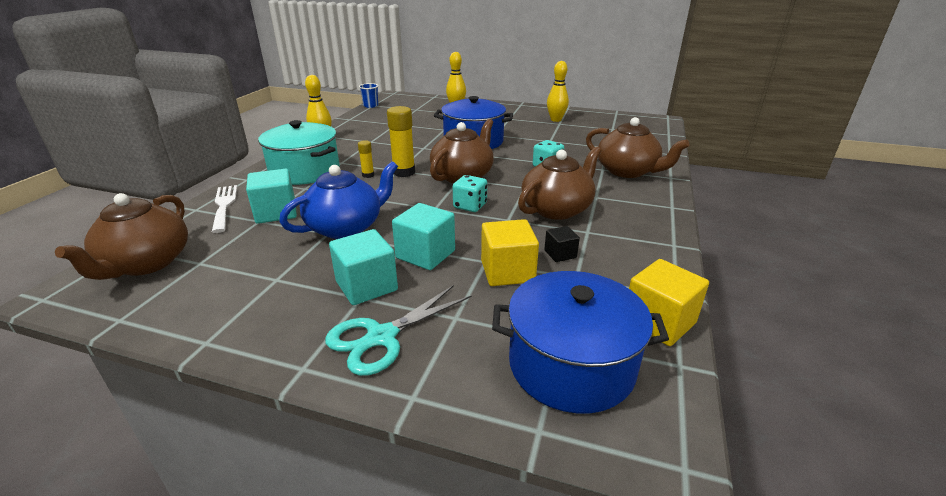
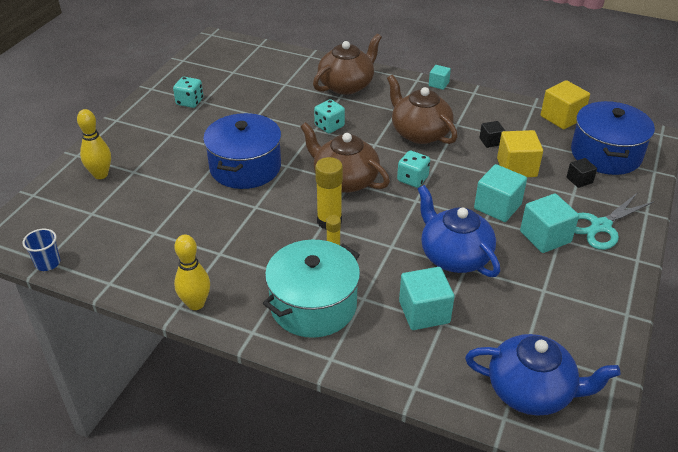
camera: 85 degrees left, 10 degrees up
brown teapot [55,193,188,280] -> blue teapot [465,334,621,416]
white fork [212,185,237,233] -> none
turquoise scissors [325,285,472,376] -> turquoise scissors turned 90 degrees clockwise [575,192,654,250]
yellow bowling pin [547,61,569,122] -> turquoise dice [173,77,204,108]
none -> turquoise cube [429,65,451,90]
none -> black cube [567,158,597,188]

